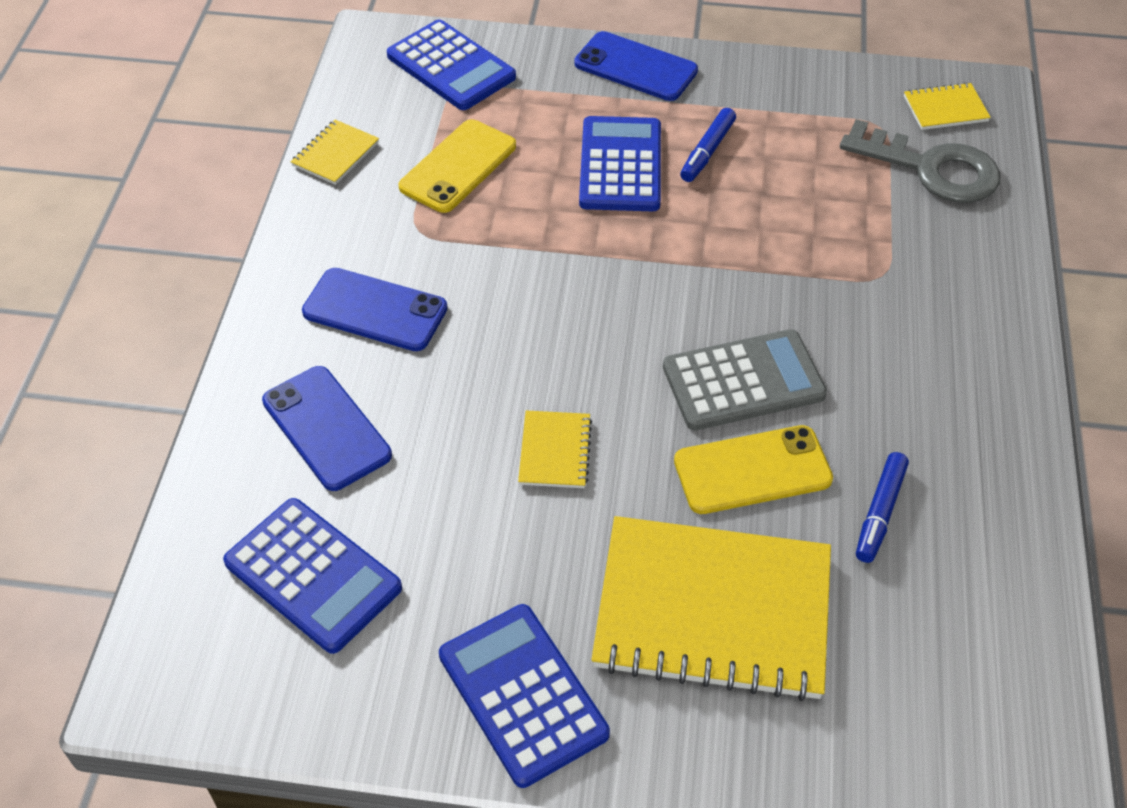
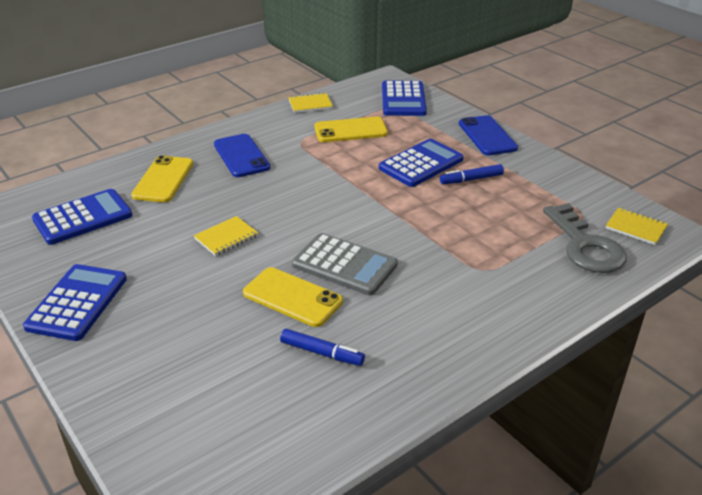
camera: 45 degrees right, 15 degrees down
blue calculator [223,498,402,654] -> blue calculator turned 120 degrees counterclockwise [32,189,132,245]
blue phone [262,366,392,491] -> yellow phone [131,155,193,202]
yellow notebook [591,516,831,701] -> none
blue marker [856,452,909,563] -> blue marker turned 135 degrees counterclockwise [280,329,365,366]

